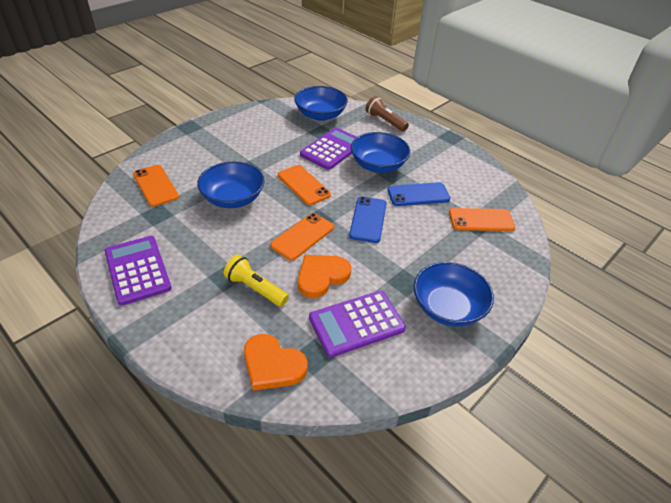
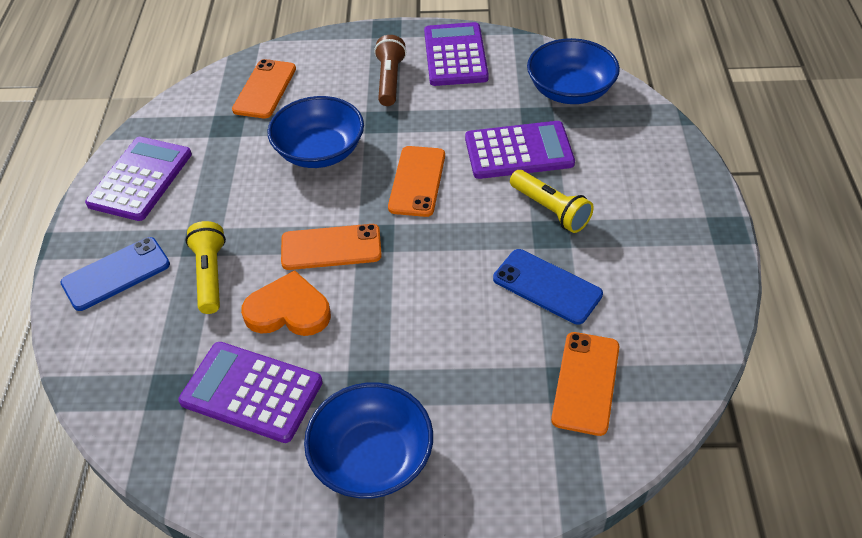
camera: 50 degrees right, 5 degrees up
orange heart [244,334,307,391] -> none
blue phone [349,196,387,243] -> blue phone moved to [60,237,170,311]
blue bowl [351,132,410,173] -> yellow flashlight [510,170,594,233]
brown flashlight [366,96,409,132] -> brown flashlight moved to [374,35,406,106]
orange phone [449,208,515,231] -> orange phone turned 60 degrees clockwise [551,332,619,436]
none -> purple calculator [424,22,489,86]

